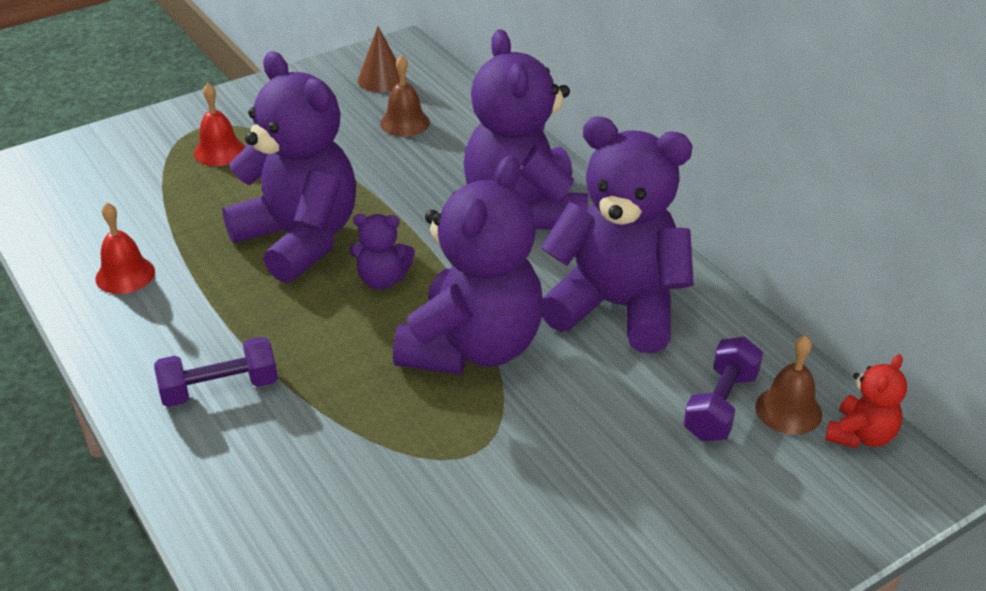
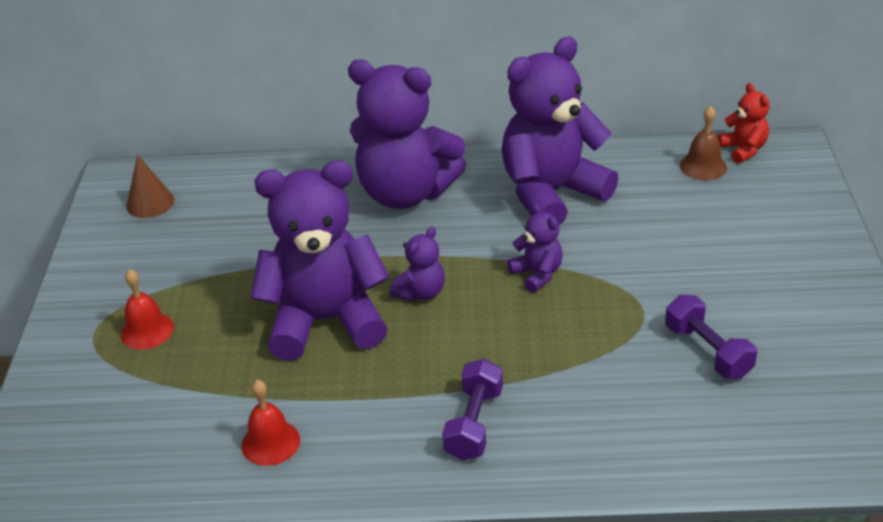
camera: 55 degrees left, 0 degrees up
brown bell [380,55,430,137] -> none
purple teddy bear [393,155,543,374] -> purple teddy bear [507,203,563,293], size x0.44
purple dumbbell [683,337,763,441] -> purple dumbbell moved to [665,295,757,379]

